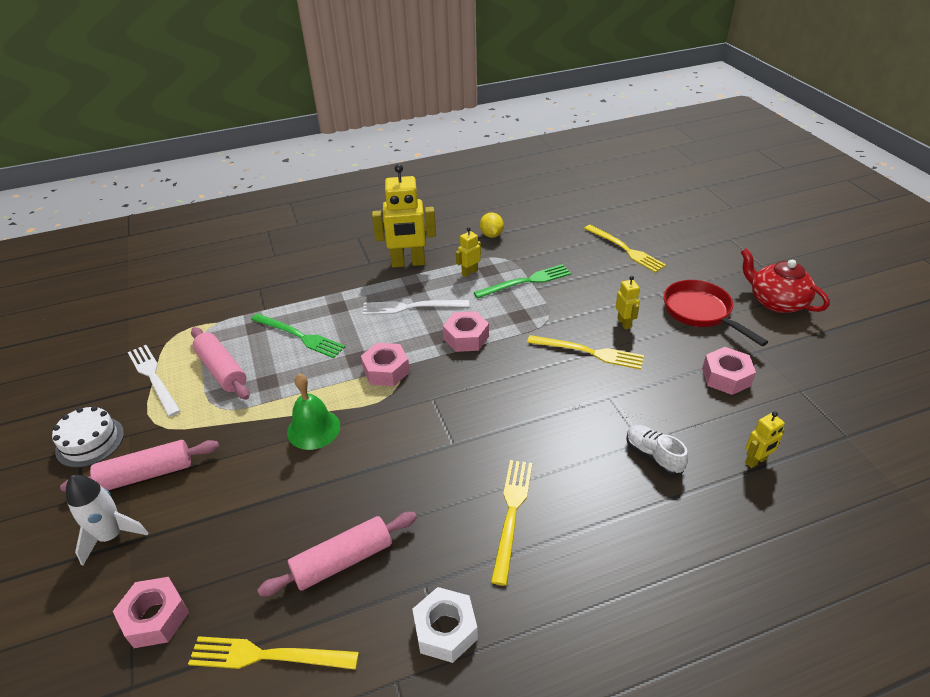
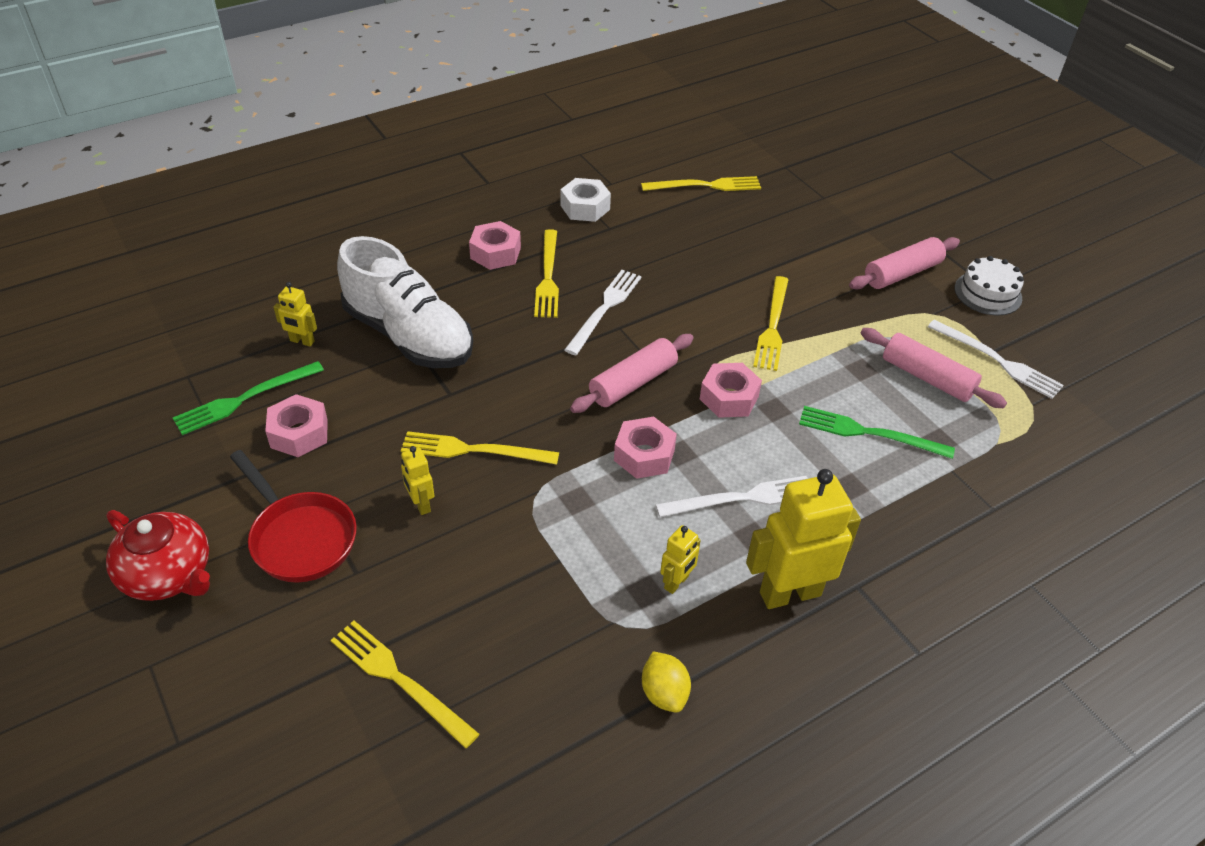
camera: 165 degrees right, 5 degrees up
white rocket [66,475,148,565] -> none
pink nut [113,577,189,648] -> pink nut moved to [469,221,521,270]
pink rolling pin [257,512,417,597] -> pink rolling pin moved to [570,334,694,413]
green bell [287,374,340,450] -> yellow fork [753,276,789,371]
green fork [474,264,571,299] -> green fork moved to [173,361,324,435]
white shoe [626,425,688,475] -> white shoe [337,236,473,368], size x2.29
yellow robot [745,411,785,468] -> yellow robot turned 120 degrees counterclockwise [274,282,317,347]
none -> white fork [564,270,642,355]

